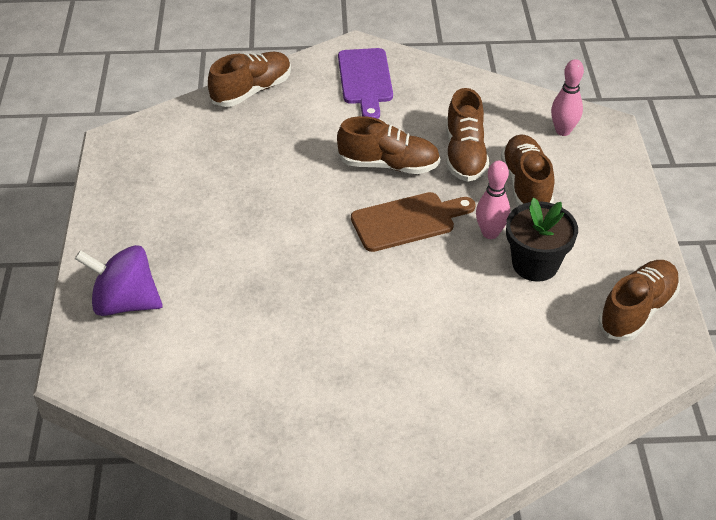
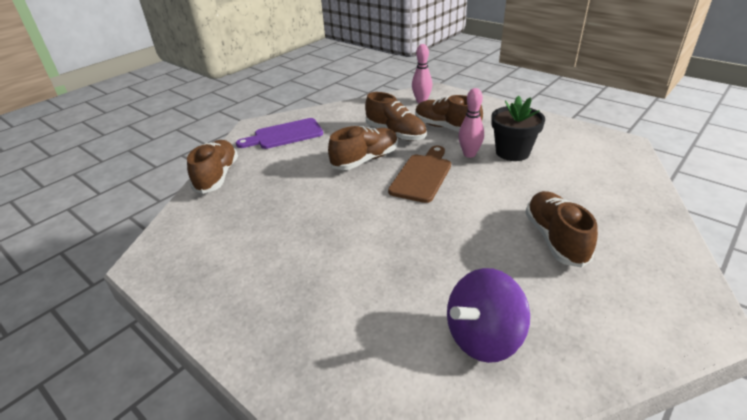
camera: 45 degrees left, 10 degrees down
purple spinning top [75,245,163,316] -> purple spinning top moved to [447,268,530,363]
purple cutting board [338,48,393,119] -> purple cutting board turned 120 degrees clockwise [236,118,323,149]
brown shoe [598,260,680,341] -> brown shoe moved to [525,191,598,268]

